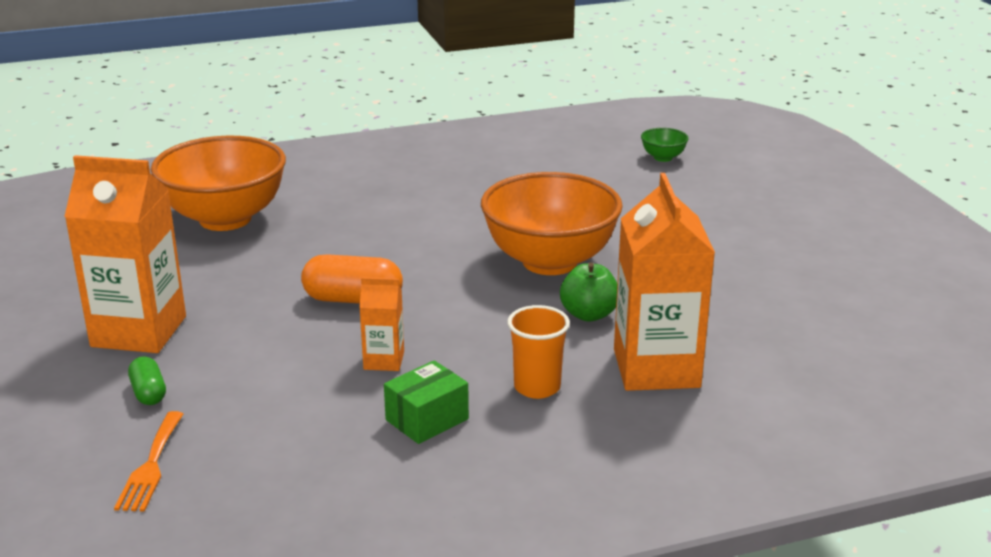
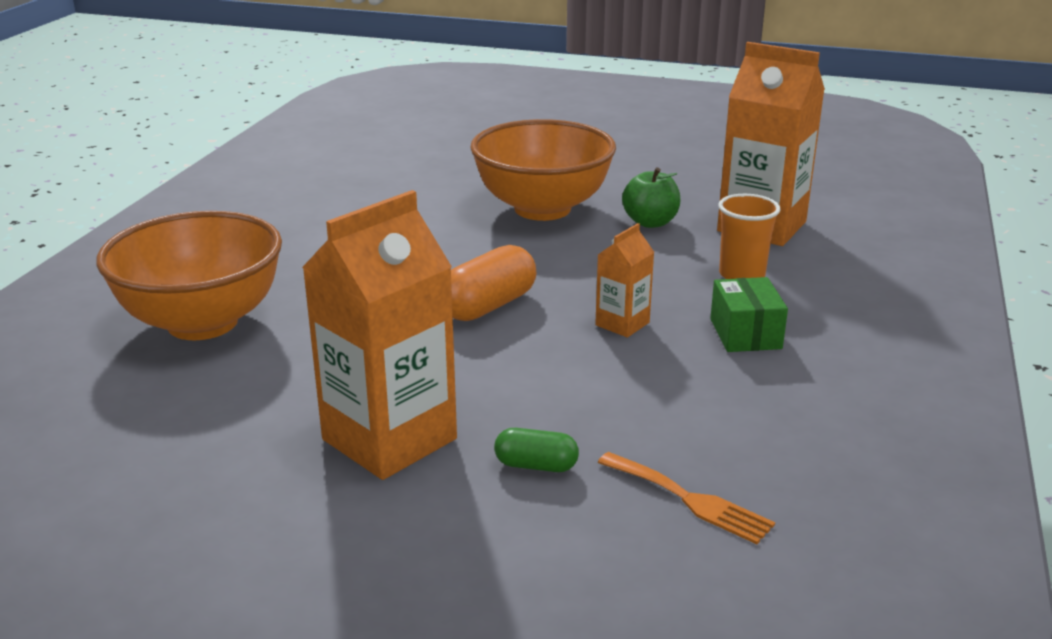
camera: 55 degrees left, 0 degrees up
green bowl [641,128,688,162] -> none

